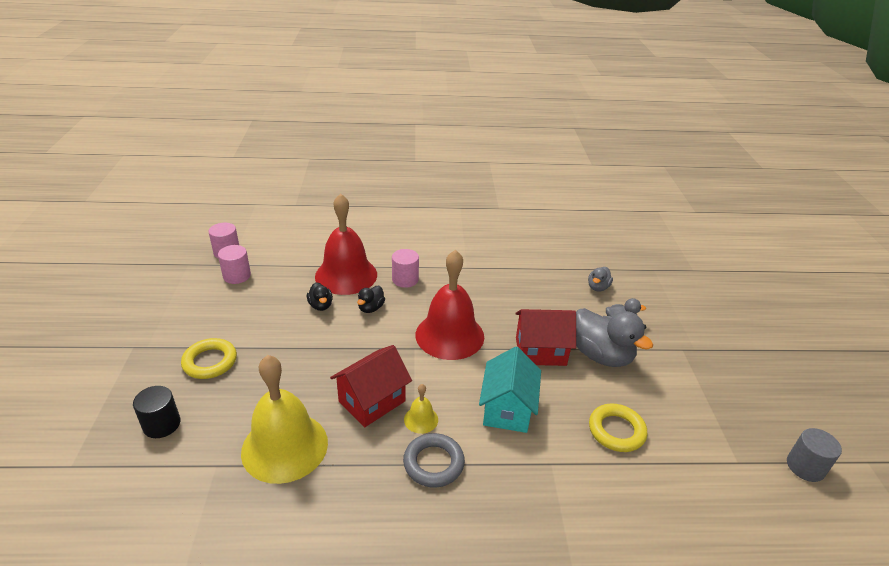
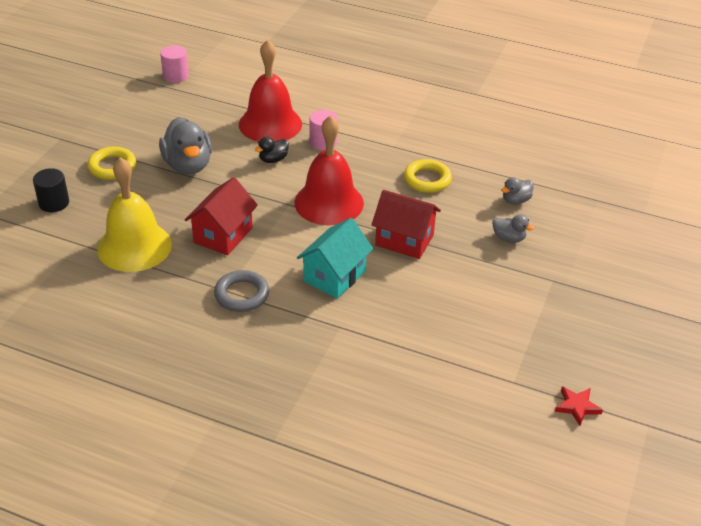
camera: 25 degrees right, 5 degrees up
pink cylinder [218,245,251,284] -> none
black duck [307,282,333,311] -> none
red house [330,345,412,427] -> red house turned 45 degrees counterclockwise [185,177,258,255]
yellow bell [404,384,438,434] -> none
grey duck [576,308,653,367] -> grey duck moved to [159,117,212,175]
yellow ring [589,403,647,452] -> yellow ring moved to [404,159,452,193]
grey cylinder [787,428,842,482] -> red star [555,387,603,426]

